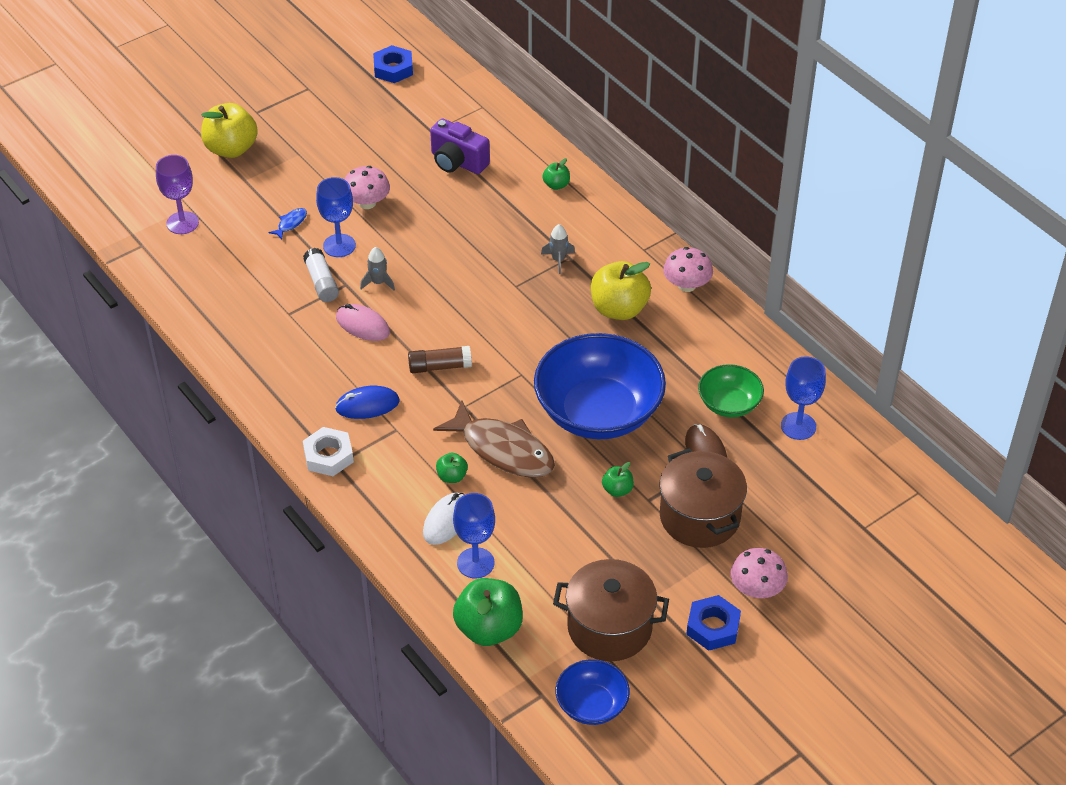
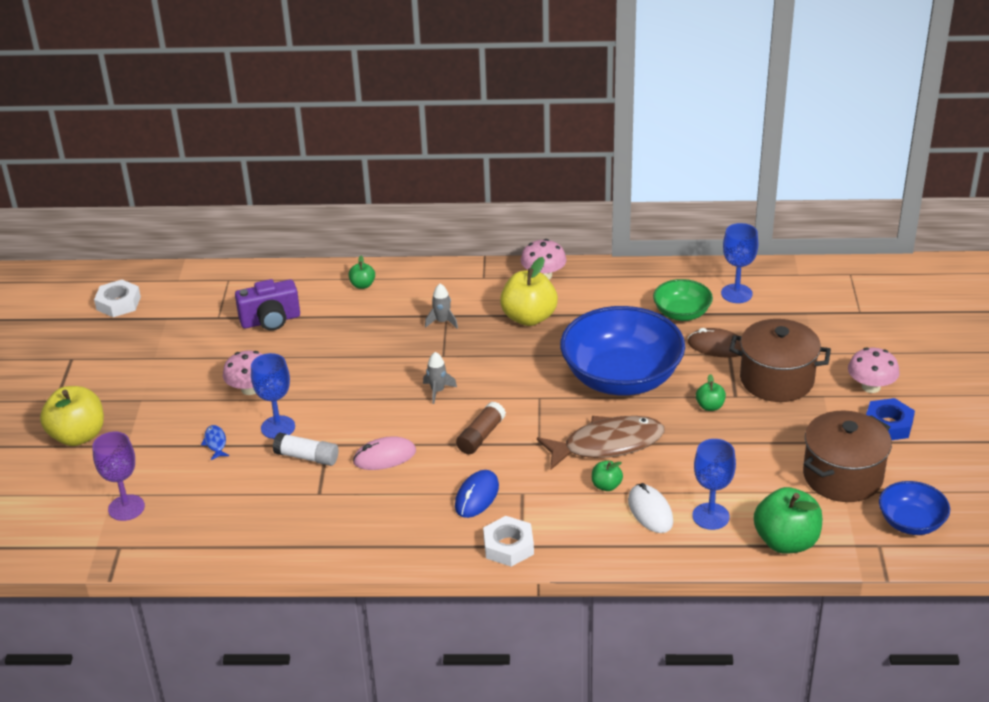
camera: 50 degrees left, 10 degrees down
grey rocket [360,247,395,291] -> grey rocket moved to [423,352,457,404]
blue nut [373,45,413,83] -> white nut [94,280,141,317]

